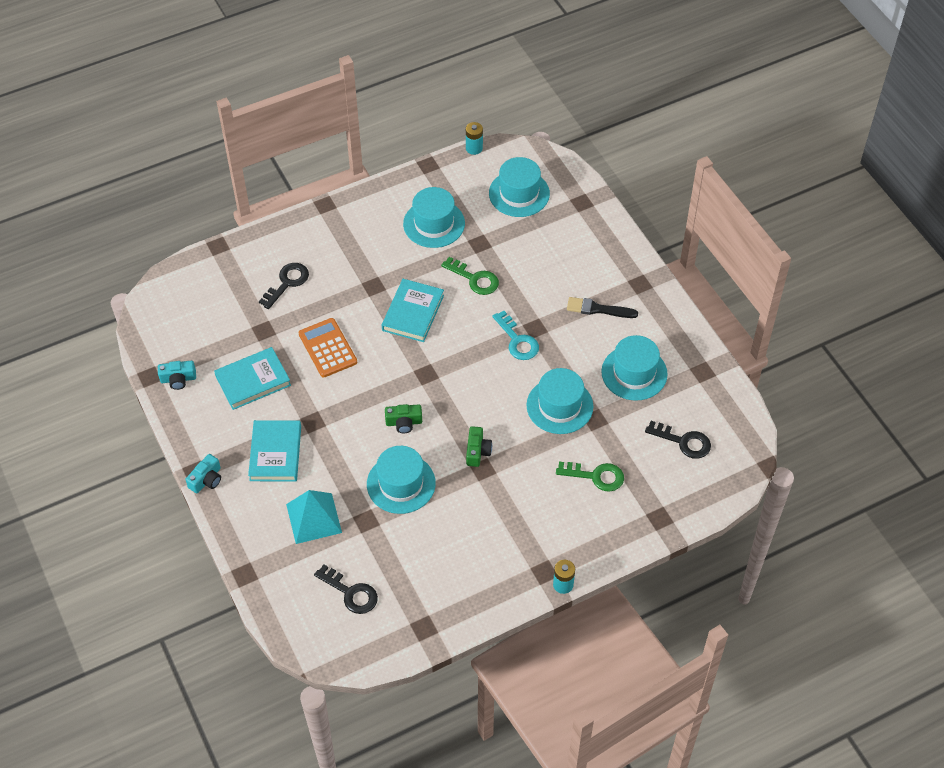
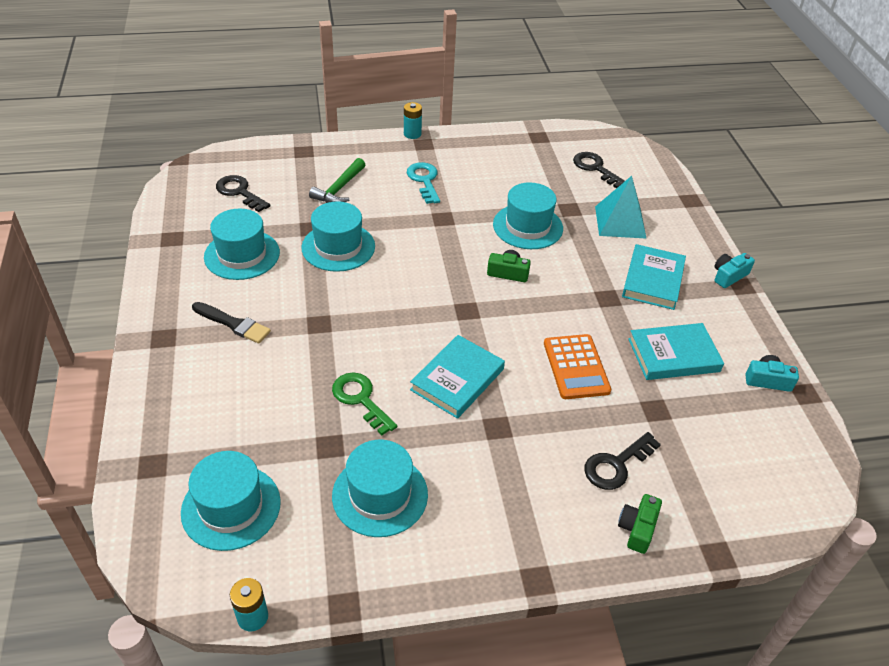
camera: 165 degrees left, 10 degrees down
green camera [466,426,492,467] -> green camera moved to [618,494,662,554]
turquoise key [492,311,539,360] -> turquoise key moved to [407,162,440,204]
green key [556,462,624,492] -> green hammer [309,158,365,203]

